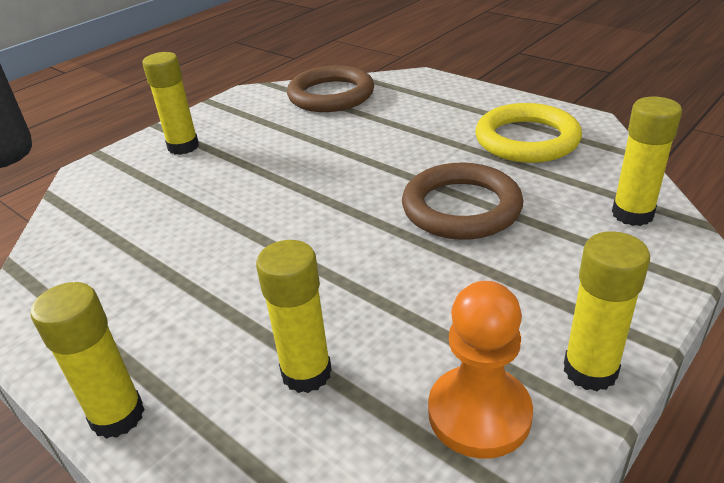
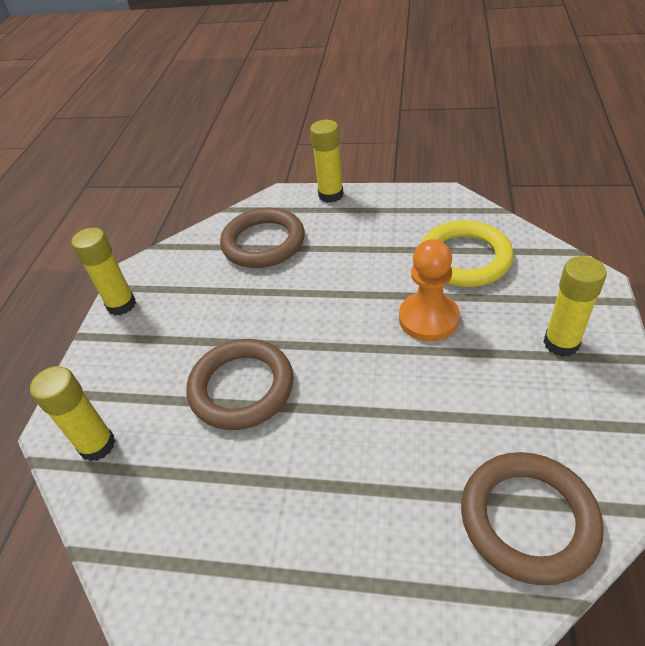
camera: 150 degrees right, 10 degrees up
yellow glue stick [256,240,332,393] -> brown ring [220,207,305,268]
orange pawn [428,281,533,459] -> orange pawn moved to [399,239,460,341]
yellow ring [475,103,582,163] -> yellow ring moved to [421,220,514,287]

